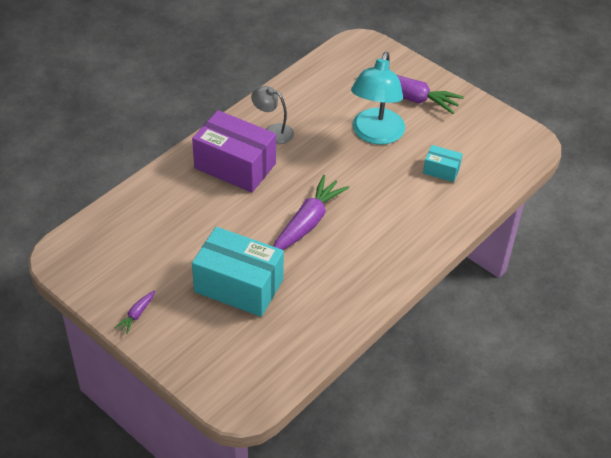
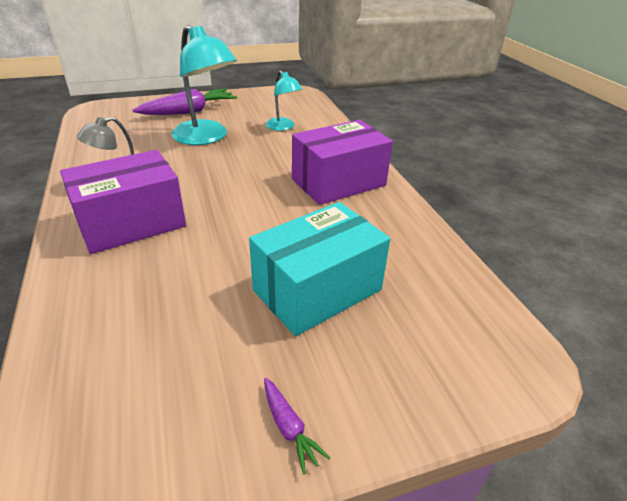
camera: 60 degrees left, 10 degrees down
purple carrot [273,175,349,250] -> none
turquoise box [423,145,463,182] -> turquoise lamp [266,71,302,131]
none -> purple box [292,120,393,205]

